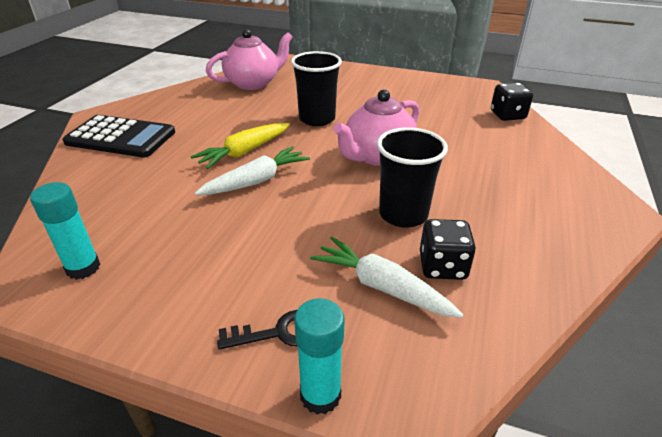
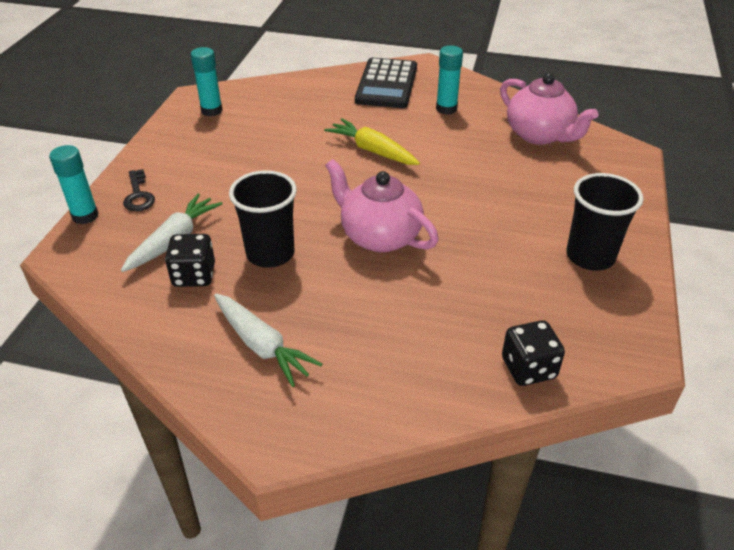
camera: 85 degrees right, 5 degrees up
white carrot [195,146,310,195] -> white carrot moved to [214,294,323,387]
black cup [291,51,342,126] -> black cup moved to [566,173,644,270]
none -> turquoise glue stick [436,46,463,115]

